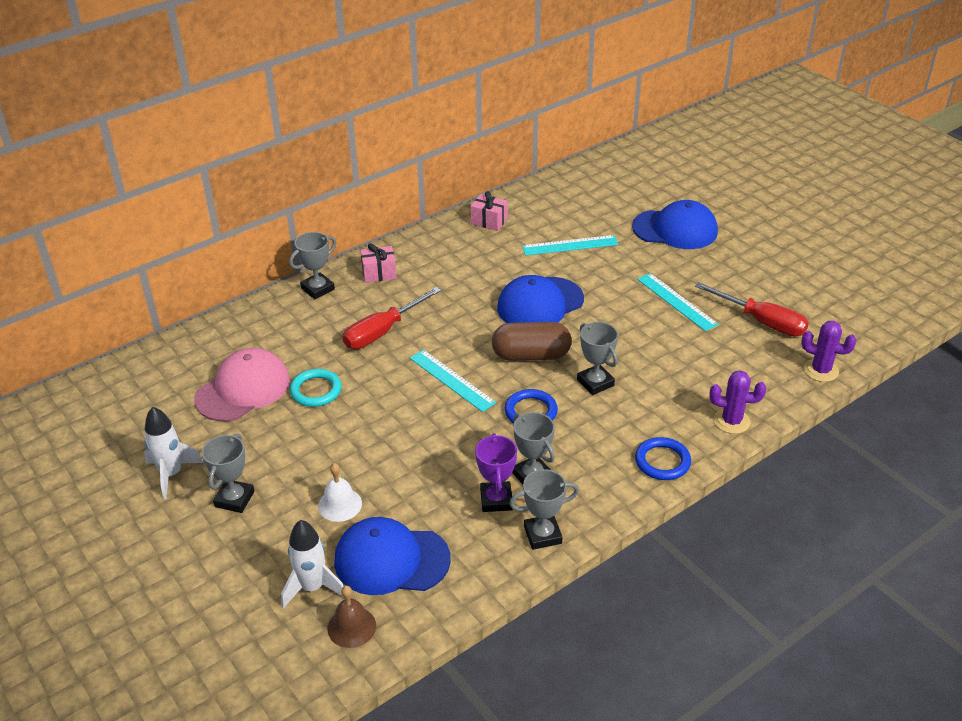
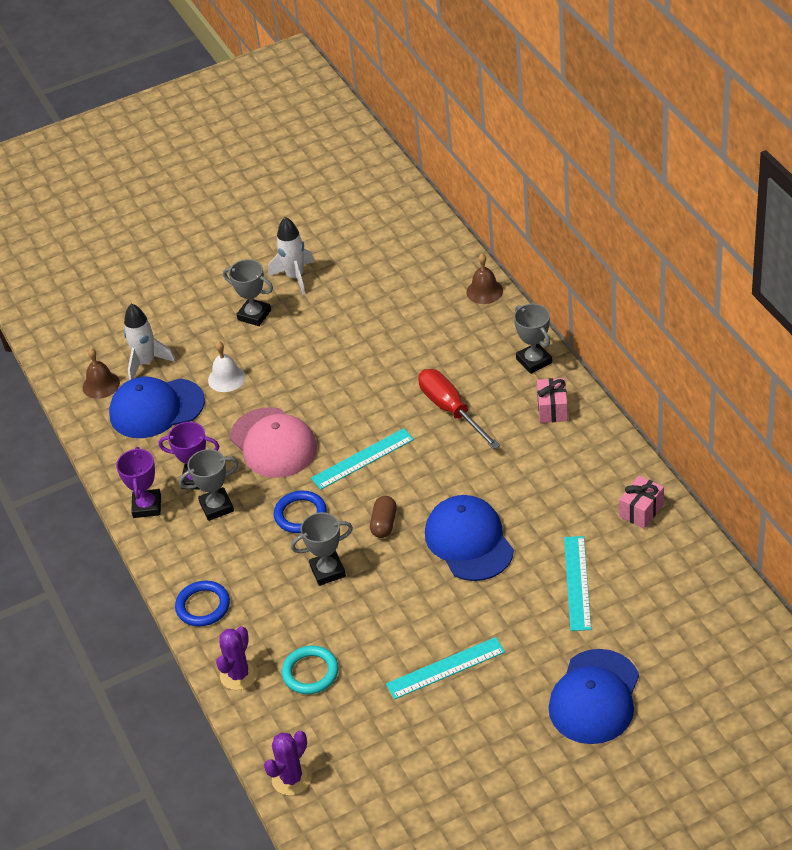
camera: 105 degrees right, 5 degrees up
pink cap [194,348,290,422] -> pink cap moved to [230,407,317,478]
turquoise ring [290,369,342,407] -> turquoise ring moved to [282,646,339,694]
blue cap [334,517,451,595] -> blue cap turned 120 degrees counterclockwise [109,377,205,438]
brown capsule [492,322,572,361] -> brown capsule [370,496,397,538], size x0.57
grey trophy [509,469,579,550] -> purple trophy [116,447,161,518]
red screwdriver [695,282,809,337] -> none
none -> brown bell [466,254,503,304]

